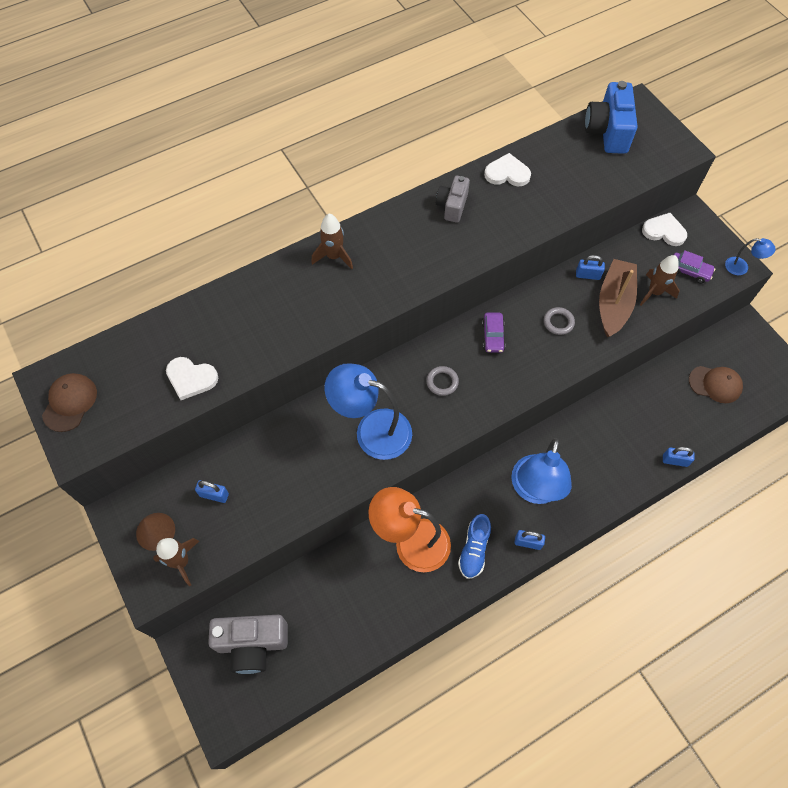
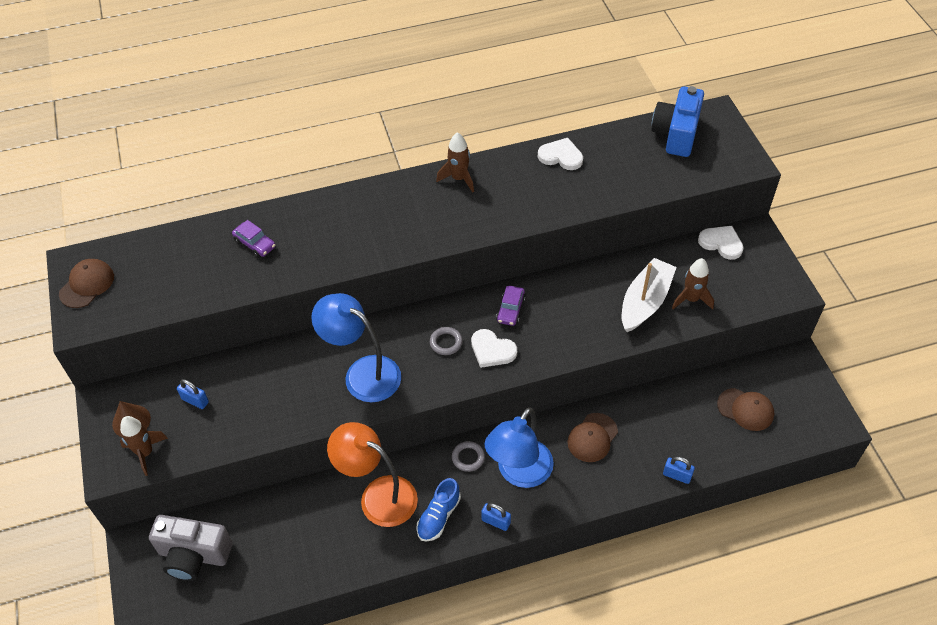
camera: 15 degrees right, 10 degrees down
white heart [166,357,218,400] -> white heart moved to [471,329,517,368]
brown rocket [311,214,353,269] -> brown rocket moved to [436,132,474,193]
grey camera [436,176,470,223] -> none
grey ring [544,307,575,335] -> grey ring moved to [452,441,485,472]
blue padlock [576,255,605,280] -> none
brown boat [599,259,637,337] -> white boat [622,258,677,332]
purple car [673,251,715,283] -> purple car moved to [232,220,276,258]
blue lamp [725,238,776,275] -> none
none -> brown cap [567,413,618,462]

